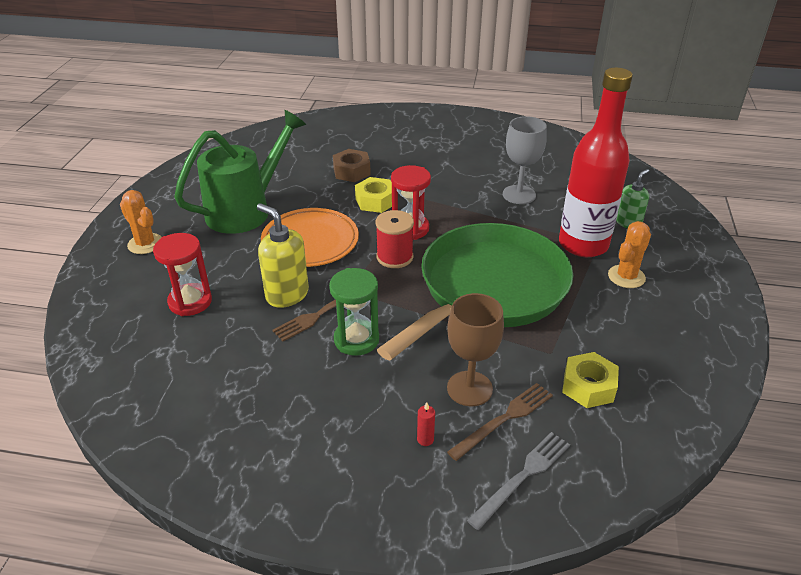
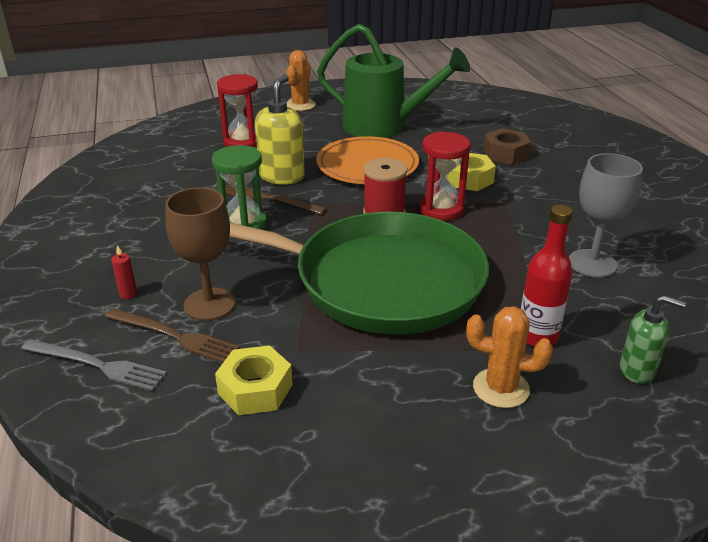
camera: 65 degrees right, 5 degrees down
red bottle [559,68,633,257] -> red bottle [521,205,573,346], size x0.55

